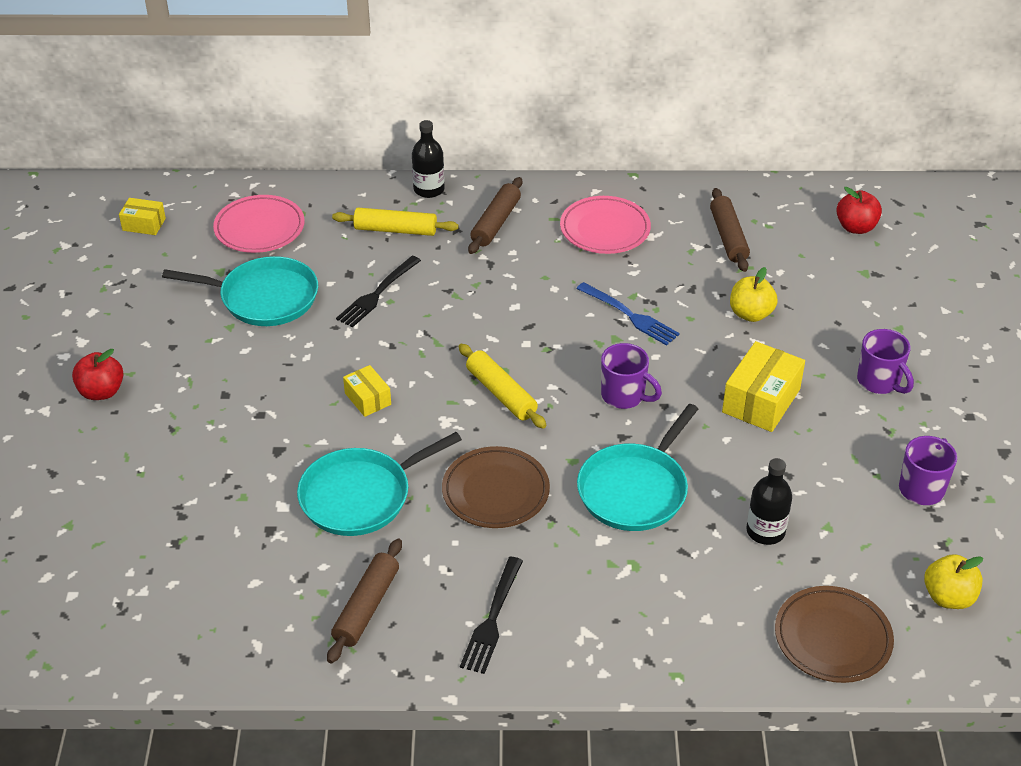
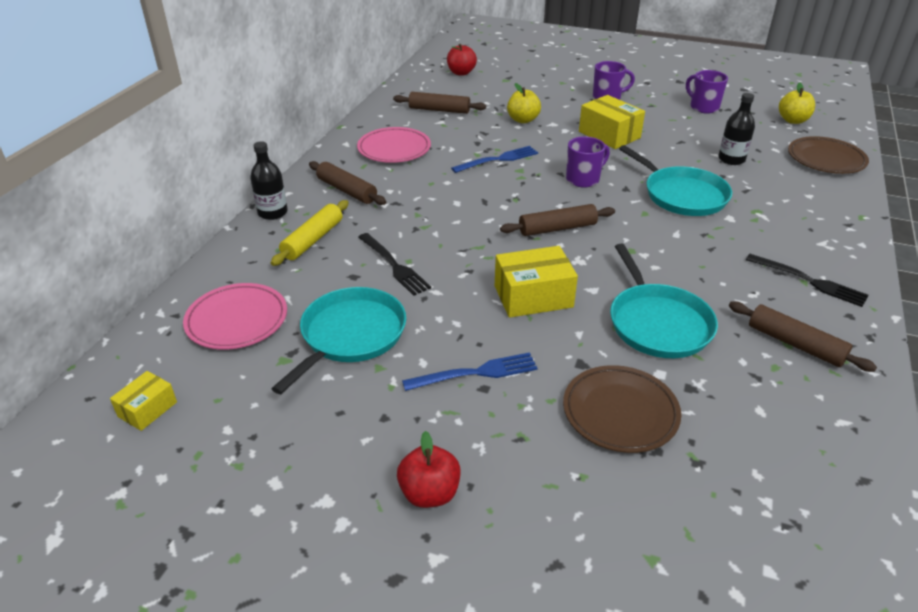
camera: 70 degrees left, 5 degrees down
yellow box [343,365,391,417] -> yellow box [495,246,578,318], size x1.75
brown plate [442,446,550,528] -> brown plate moved to [563,365,681,453]
yellow rolling pin [459,344,546,429] -> brown rolling pin [500,204,615,236]
none -> blue fork [402,352,538,391]

